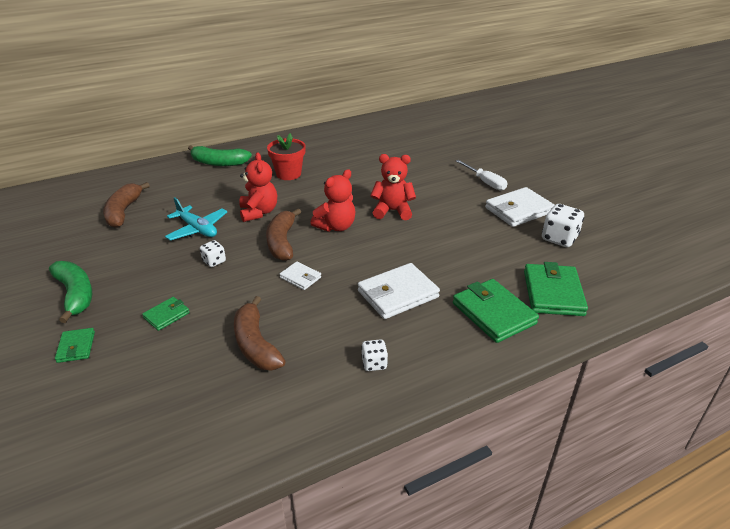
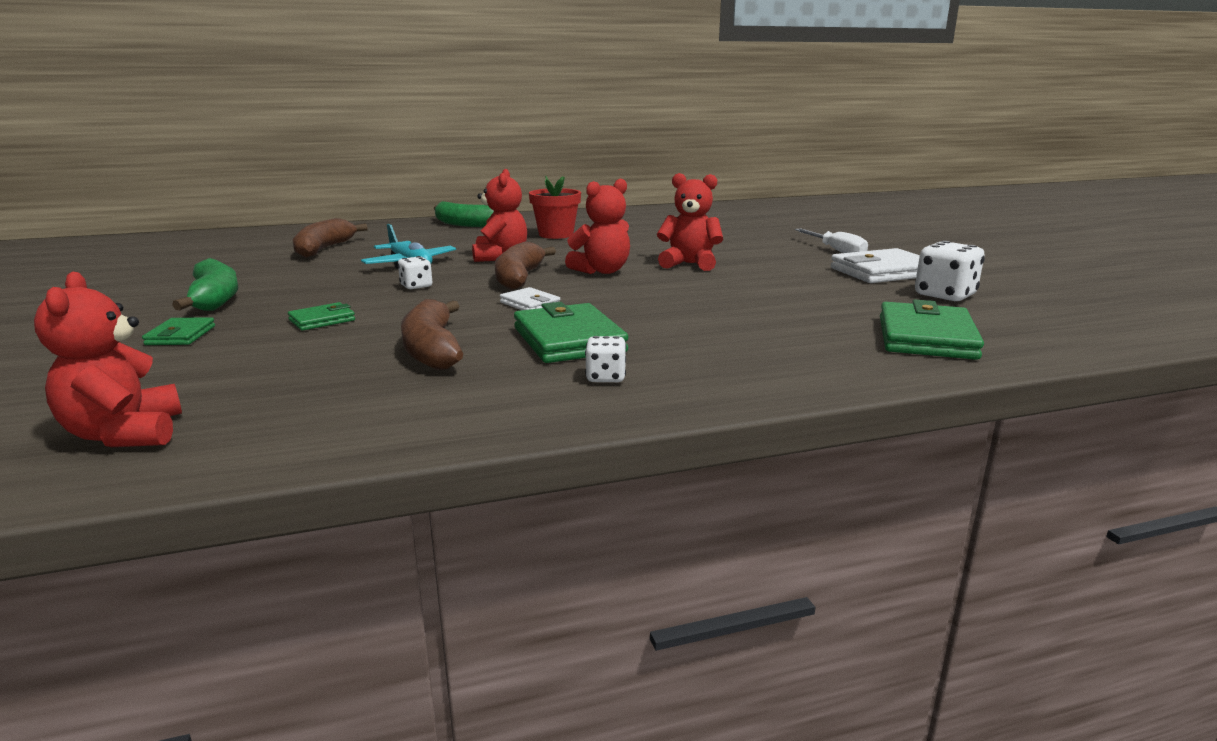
camera: 10 degrees right, 15 degrees down
white wallet [358,263,440,319] -> none
green wallet [453,279,539,343] -> green wallet moved to [514,302,628,363]
none -> red teddy bear [34,272,182,447]

